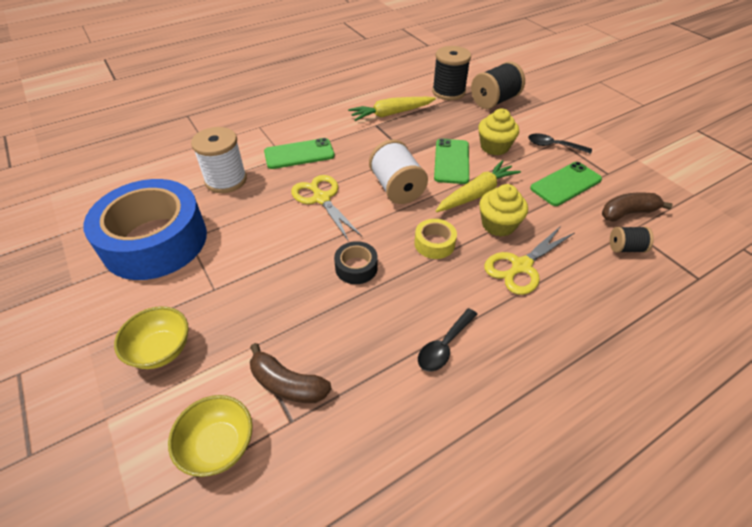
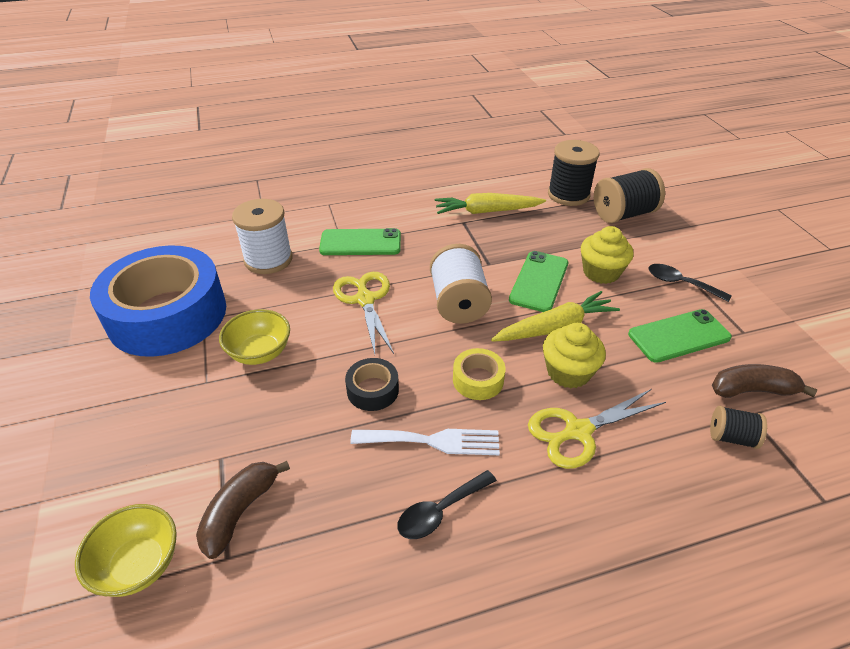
camera: 15 degrees right, 5 degrees down
yellow bowl [114,306,189,369] -> yellow bowl moved to [219,309,290,365]
brown banana [250,343,332,403] -> brown banana turned 75 degrees clockwise [196,461,290,559]
none -> white fork [350,429,500,455]

